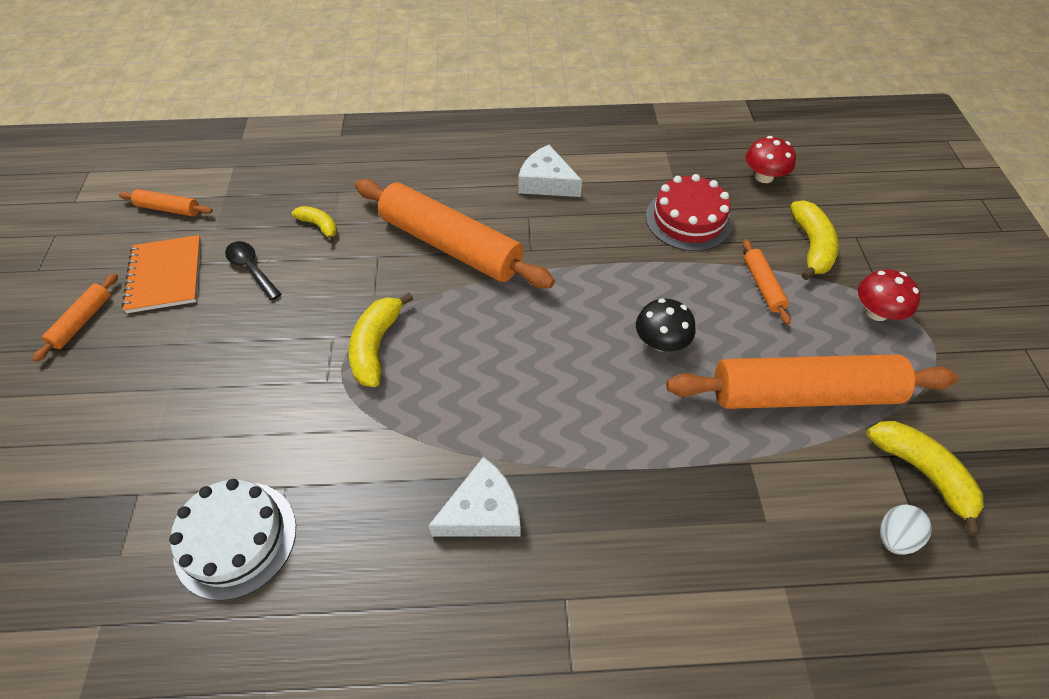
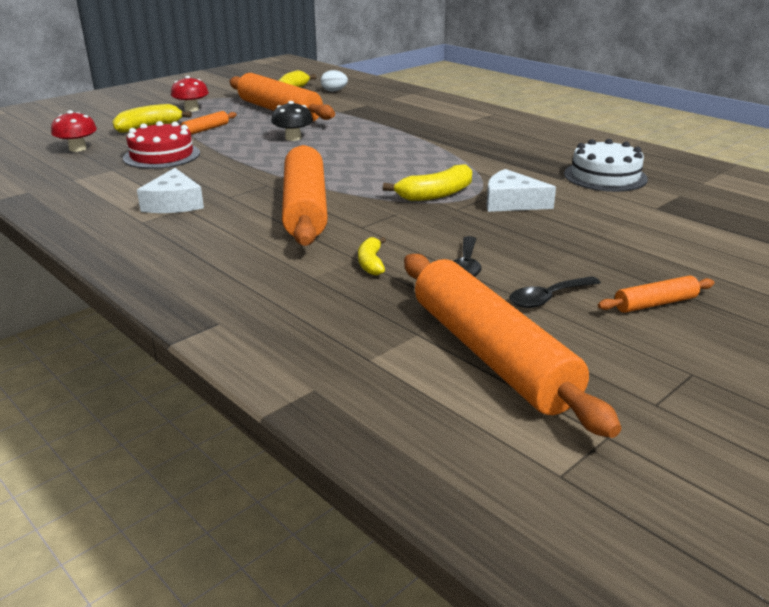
camera: 130 degrees left, 25 degrees down
orange rolling pin [119,189,213,216] -> orange rolling pin [404,254,621,438], size x2.29
orange notebook [122,235,201,313] -> black spoon [509,276,601,308]
white cheese [428,457,521,537] -> white cheese moved to [486,169,556,212]

